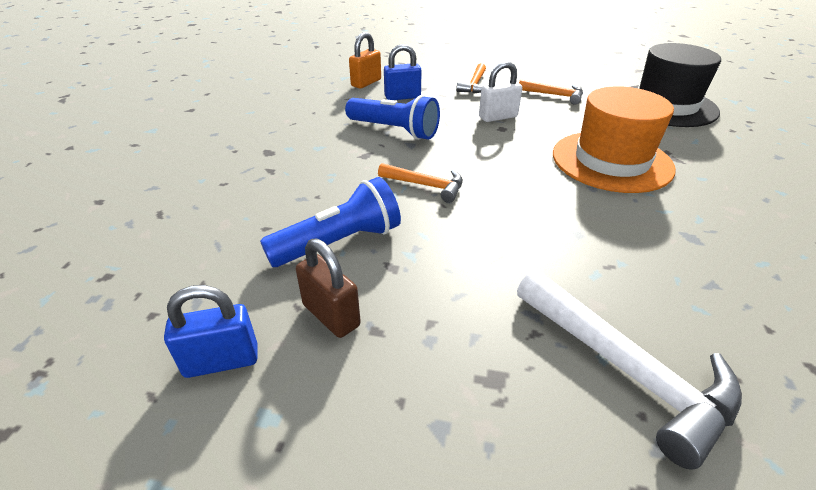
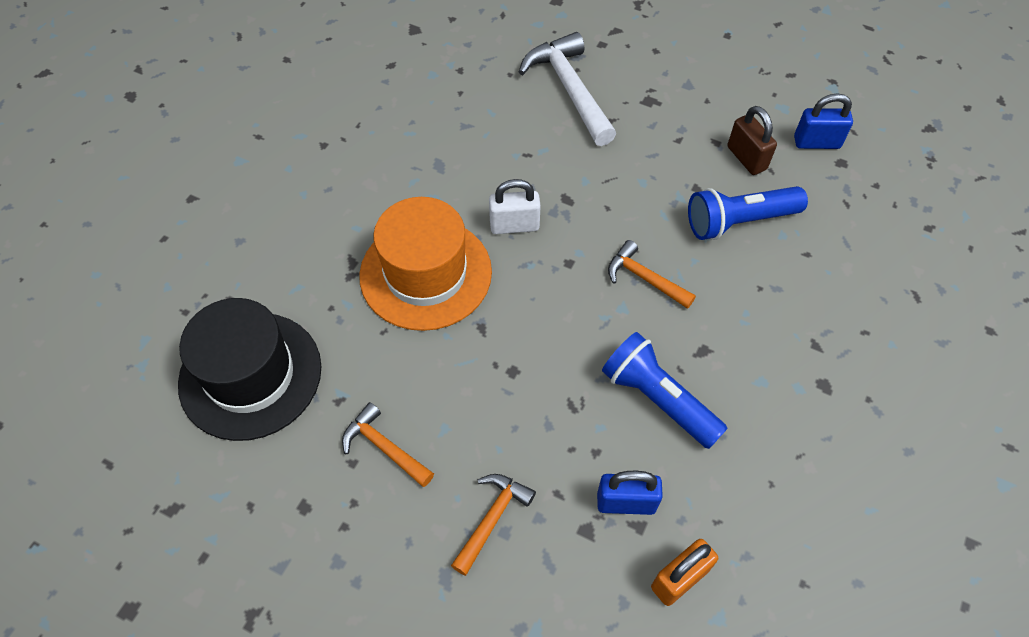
camera: 165 degrees left, 20 degrees up
white padlock [479,61,522,122] -> white padlock moved to [489,179,541,234]

